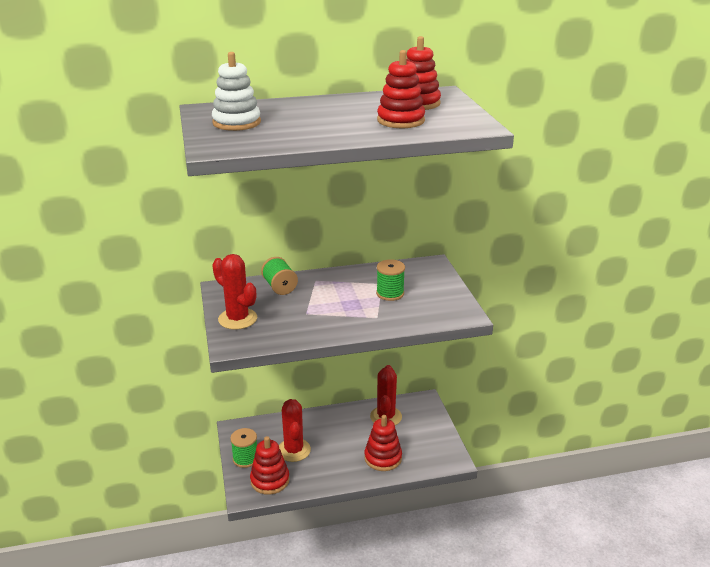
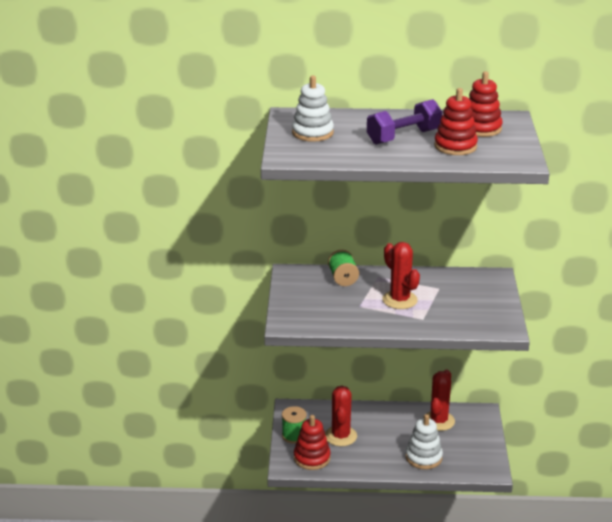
camera: 15 degrees right, 0 degrees up
red cactus [212,254,257,330] -> red cactus moved to [382,242,420,309]
red stacking toy [364,415,402,471] -> white stacking toy [406,414,443,469]
green spool [376,259,405,301] -> none
none -> purple dumbbell [367,99,442,145]

